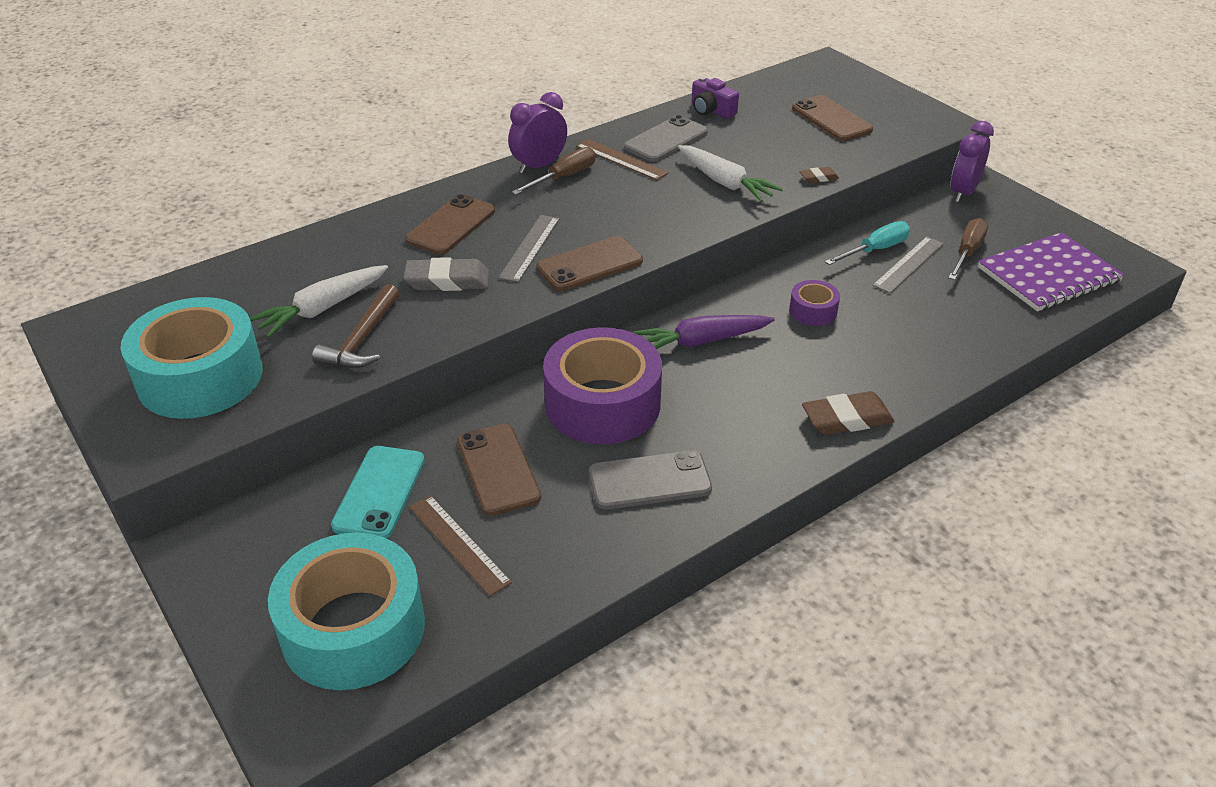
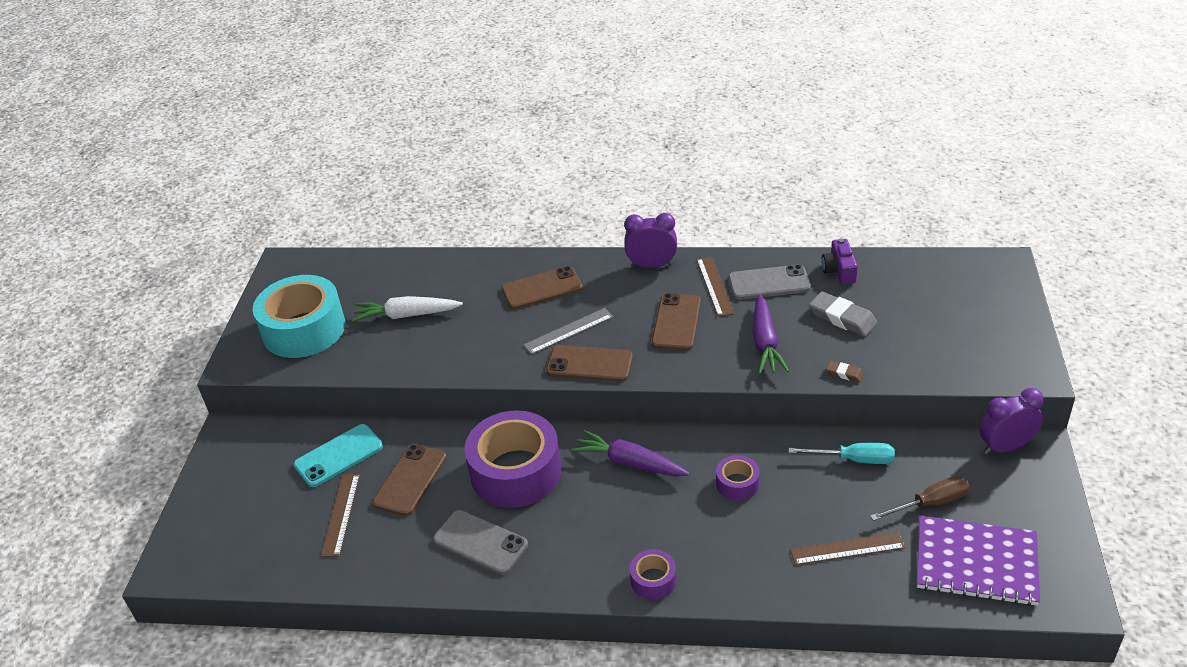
camera: 45 degrees right, 0 degrees up
turquoise tape [268,533,425,690] -> none
brown hammer [312,284,399,368] -> none
grey eraser [403,257,489,291] -> grey eraser moved to [809,292,878,337]
brown screwdriver [512,147,596,195] -> none
white carrot [678,145,783,202] -> purple carrot [752,294,789,374]
brown phone [792,95,873,141] -> brown phone moved to [652,293,701,351]
brown eraser [802,391,895,435] -> purple tape [630,549,677,600]
grey ruler [873,237,944,293] -> none
none -> brown ruler [790,532,905,565]

